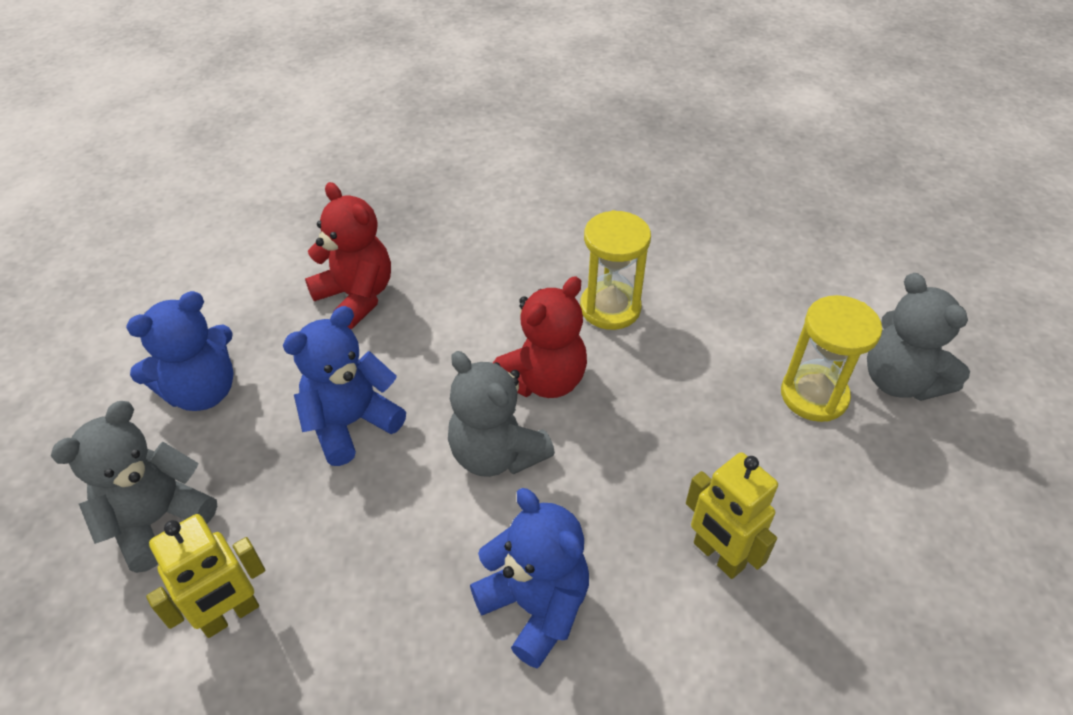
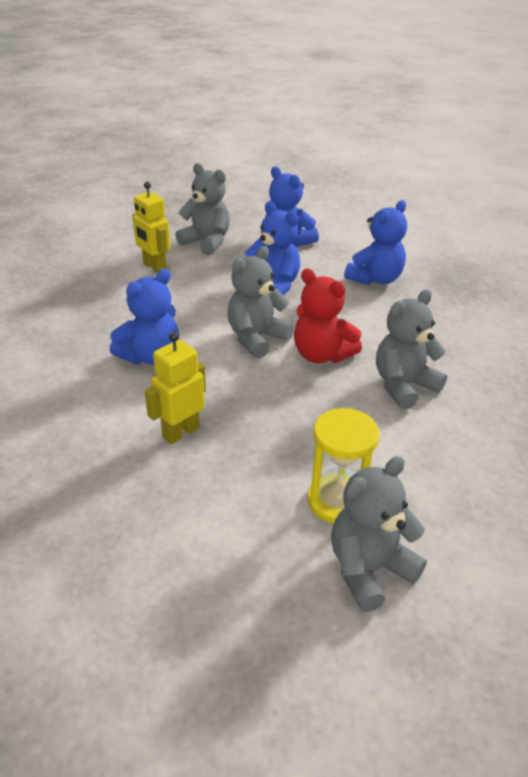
camera: 85 degrees right, 10 degrees down
red teddy bear [305,182,391,329] -> blue teddy bear [344,200,407,285]
yellow hourglass [580,210,651,330] -> grey teddy bear [376,290,447,409]

